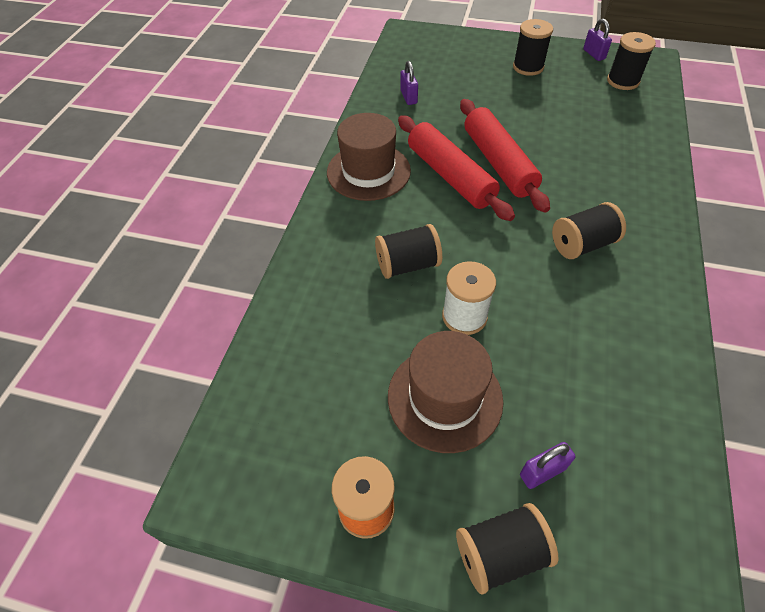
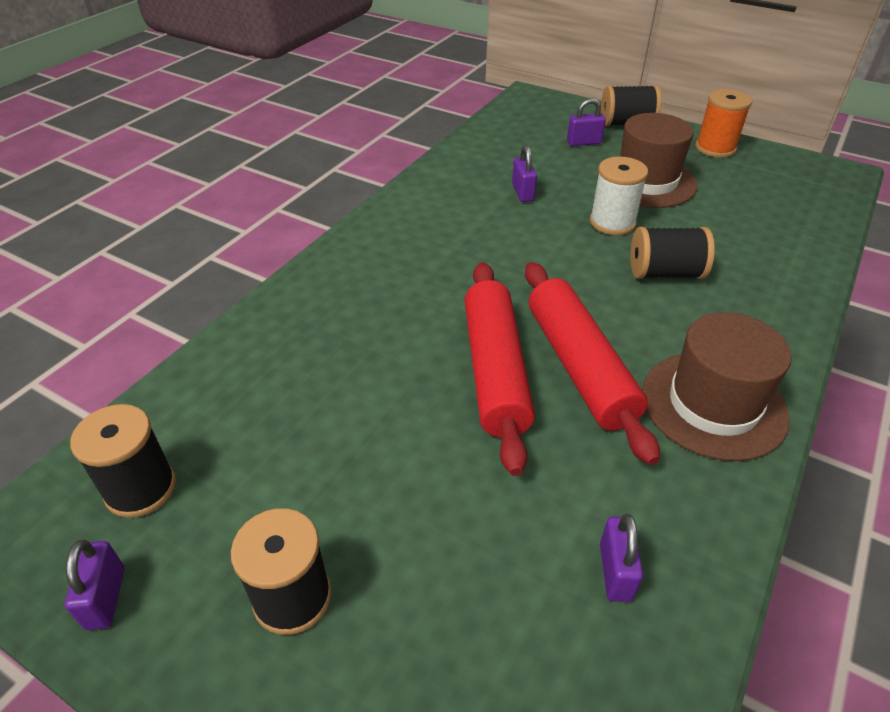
camera: 165 degrees left, 10 degrees down
black spool [552,202,626,259] -> none
none -> purple padlock [512,145,537,202]

